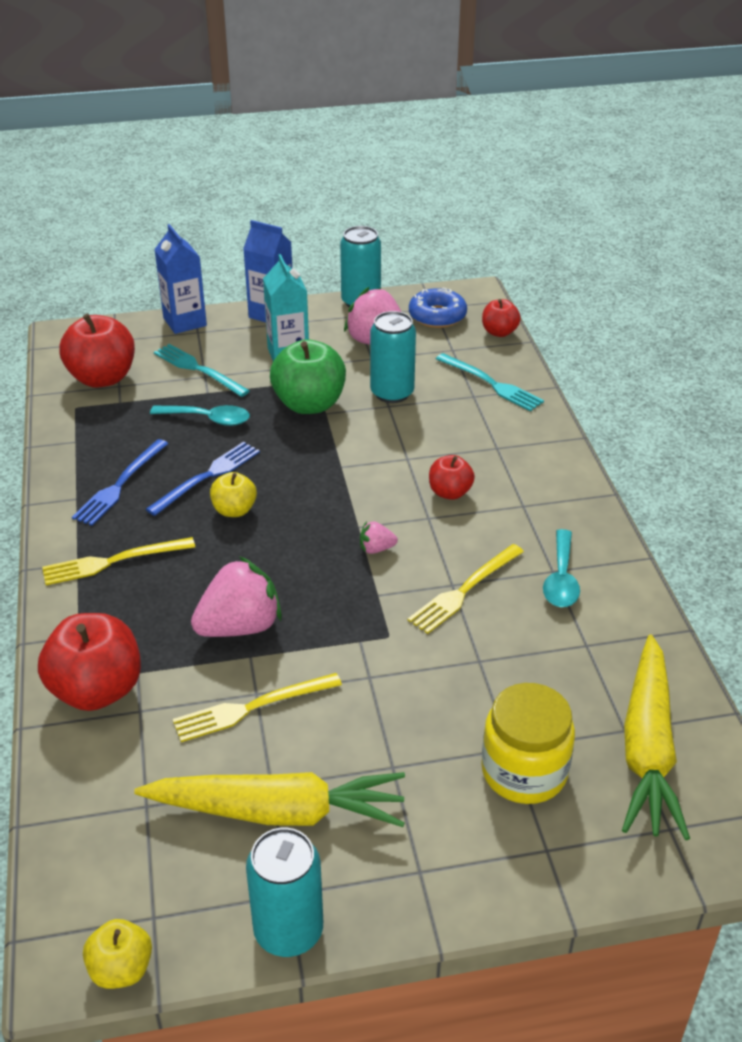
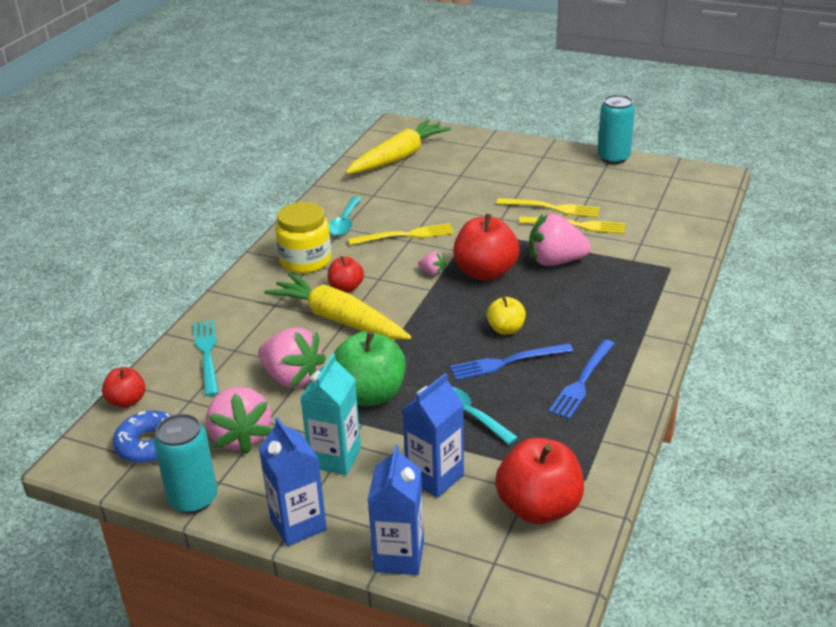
camera: 145 degrees left, 5 degrees down
red apple [38,613,141,711] -> red apple moved to [453,214,519,281]
yellow fork [42,537,195,585] -> yellow fork moved to [496,198,600,218]
blue fork [72,439,168,526] -> blue fork turned 150 degrees clockwise [548,339,615,419]
yellow apple [83,919,152,989] -> none
yellow carrot [134,772,405,827] -> yellow carrot moved to [264,273,411,339]
turquoise fork [154,344,250,397] -> blue carton [403,373,464,498]
turquoise can [370,311,416,403] -> pink strawberry [258,327,326,388]
yellow jar [481,683,575,804] -> yellow jar moved to [275,202,332,273]
turquoise spoon [543,529,580,607] -> turquoise spoon turned 150 degrees clockwise [329,197,362,236]

